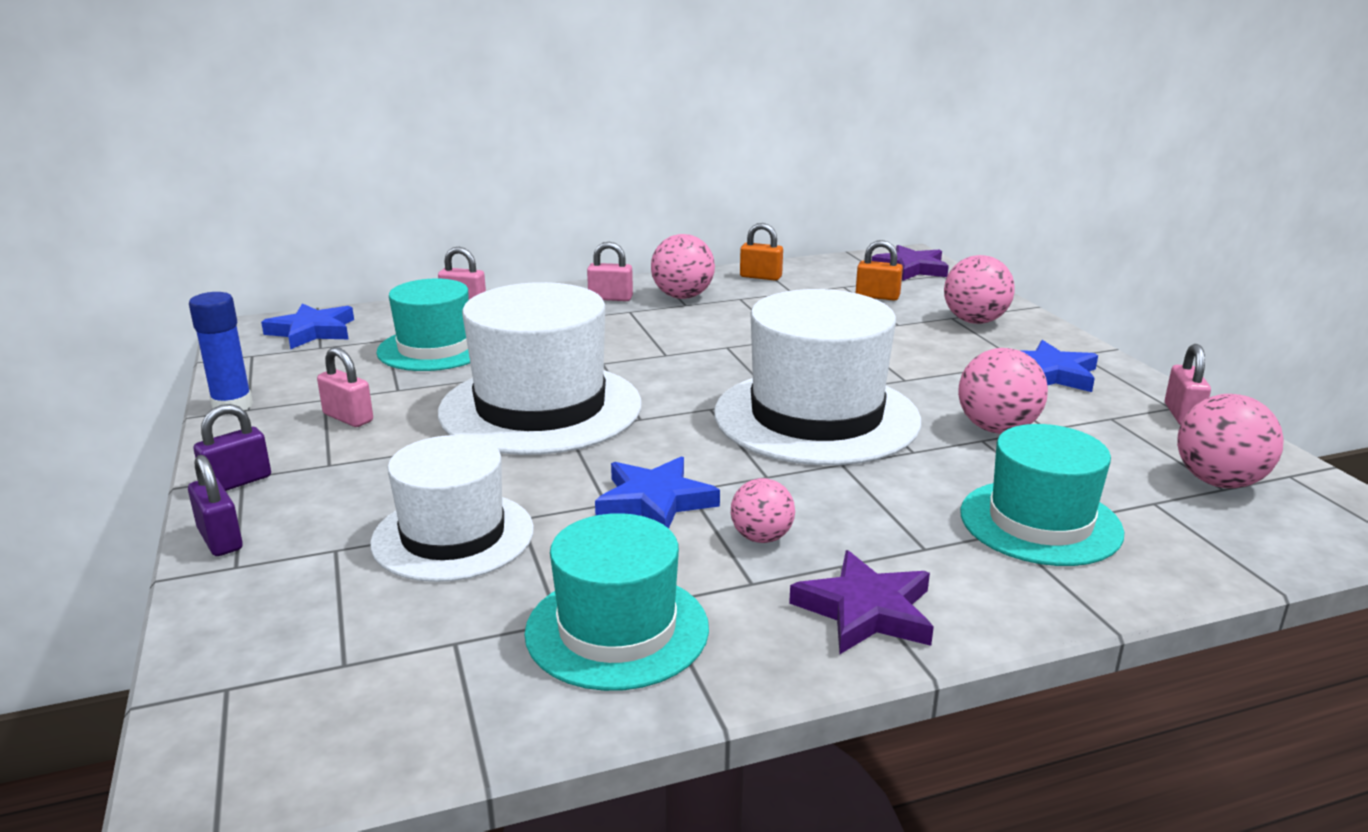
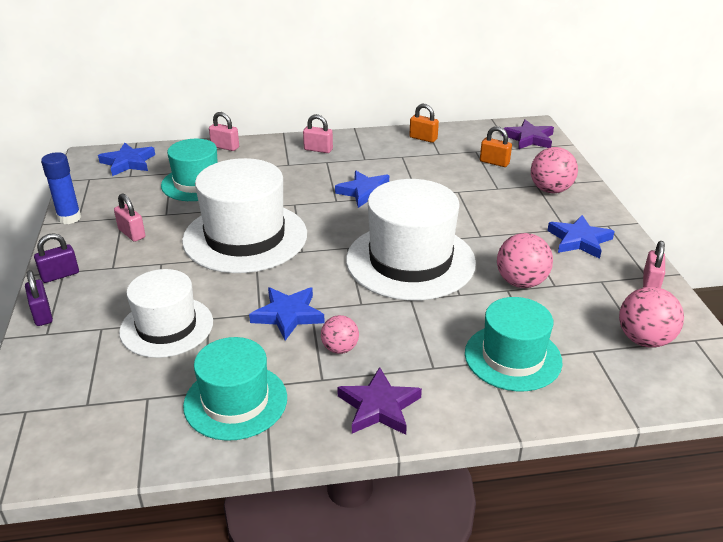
camera: 10 degrees right, 10 degrees up
pink ball [651,234,715,299] -> none
none -> blue star [335,171,389,208]

